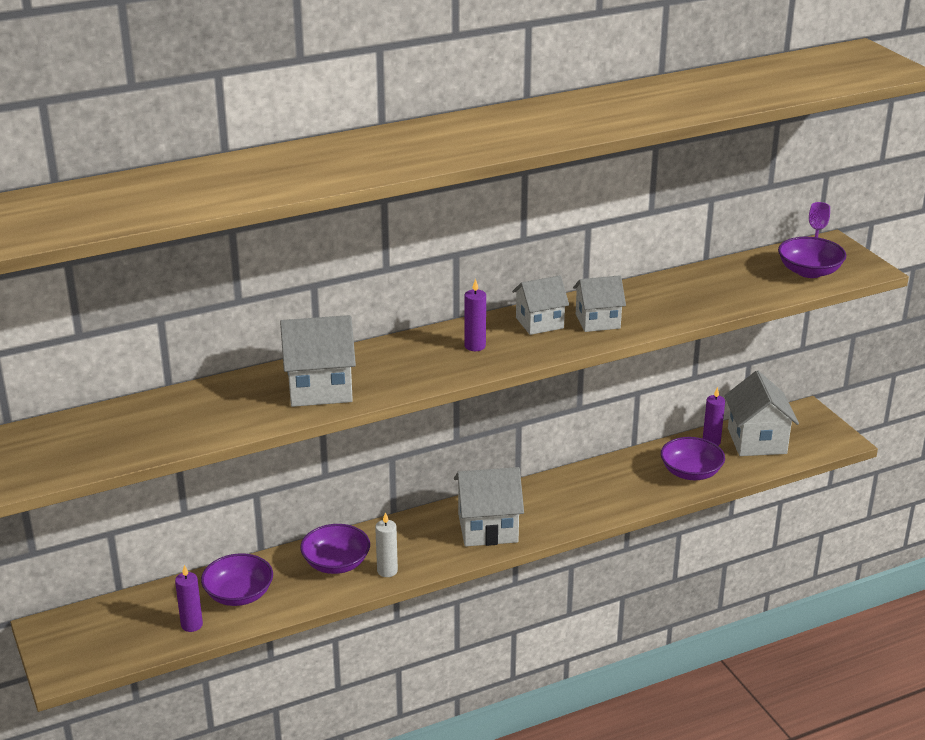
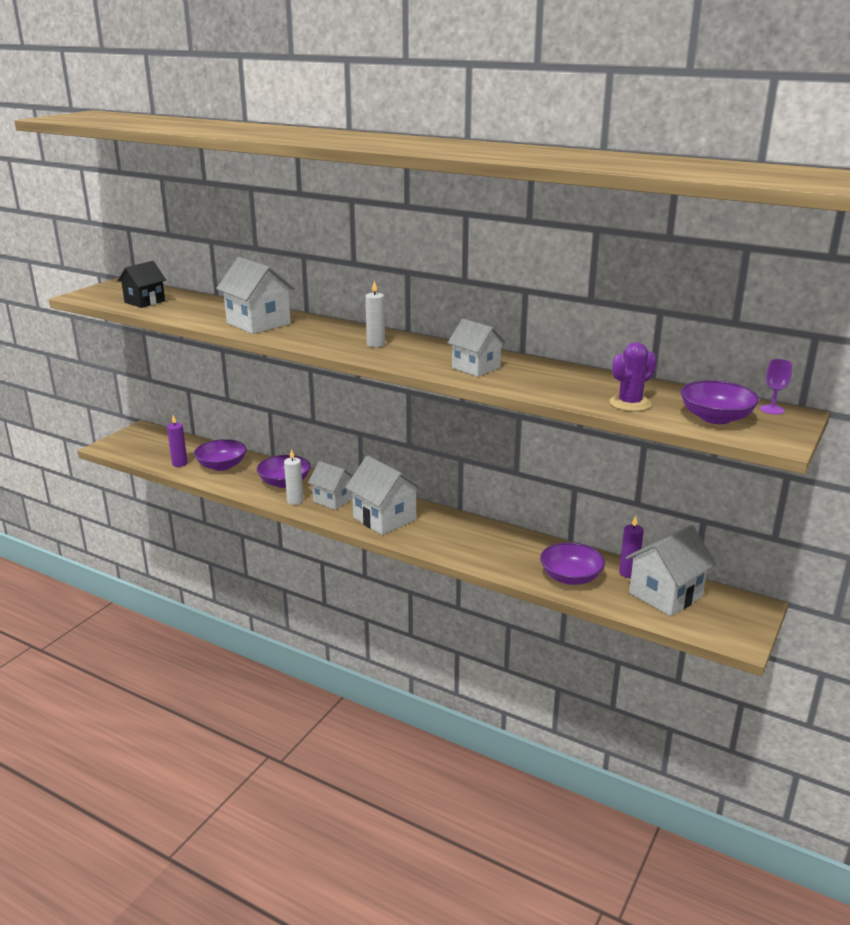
camera: 55 degrees right, 5 degrees down
purple candle [464,279,486,351] -> white candle [365,280,385,348]
white house [512,275,569,335] -> white house moved to [308,461,353,510]
none -> black house [117,261,166,308]
none -> purple cactus [610,342,657,412]

